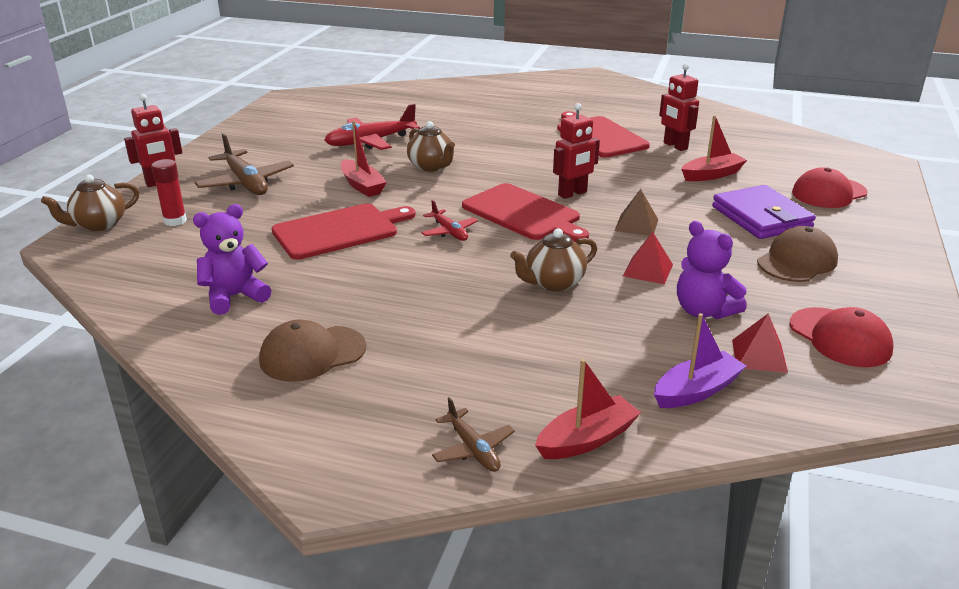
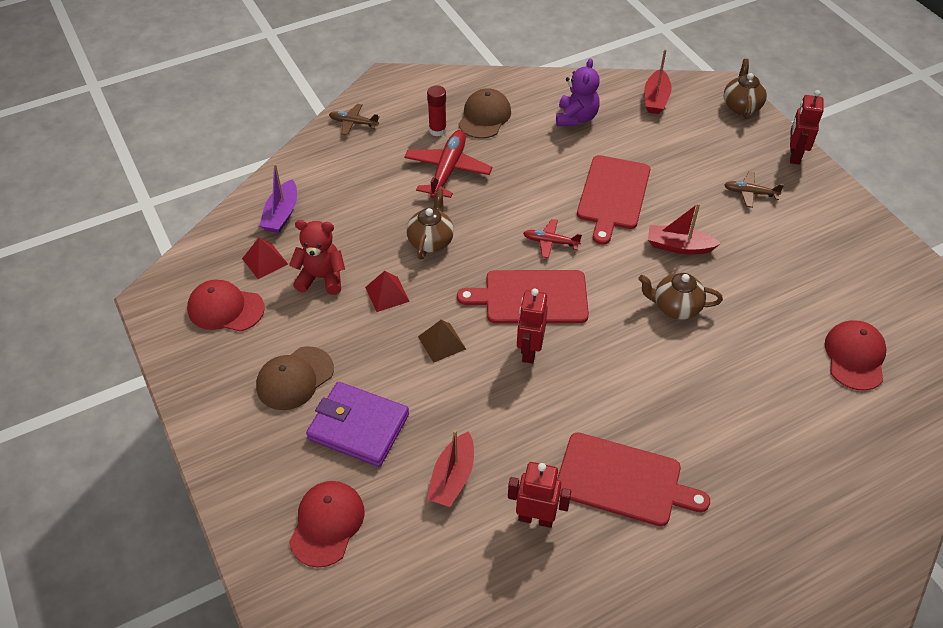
camera: 135 degrees right, 20 degrees up
red glue stick [151,159,187,226] -> red glue stick moved to [427,85,447,136]
brown plane [194,133,294,195] -> brown plane [724,172,784,208], size x0.56
red plane [324,104,420,150] -> red plane moved to [405,130,493,199]
red boat [535,359,641,459] -> red boat moved to [644,49,672,114]
purple teddy bear [677,221,747,319] -> red teddy bear [289,220,345,295]
brown cap [757,226,838,282] -> brown cap turned 45 degrees clockwise [256,346,334,410]
none -> red cap [824,320,887,391]

